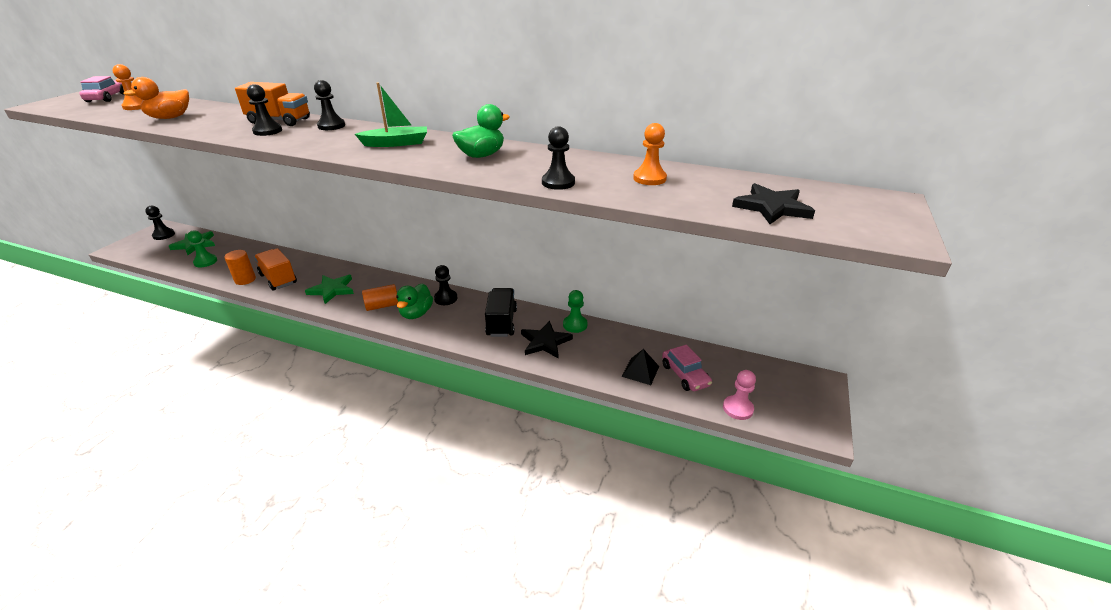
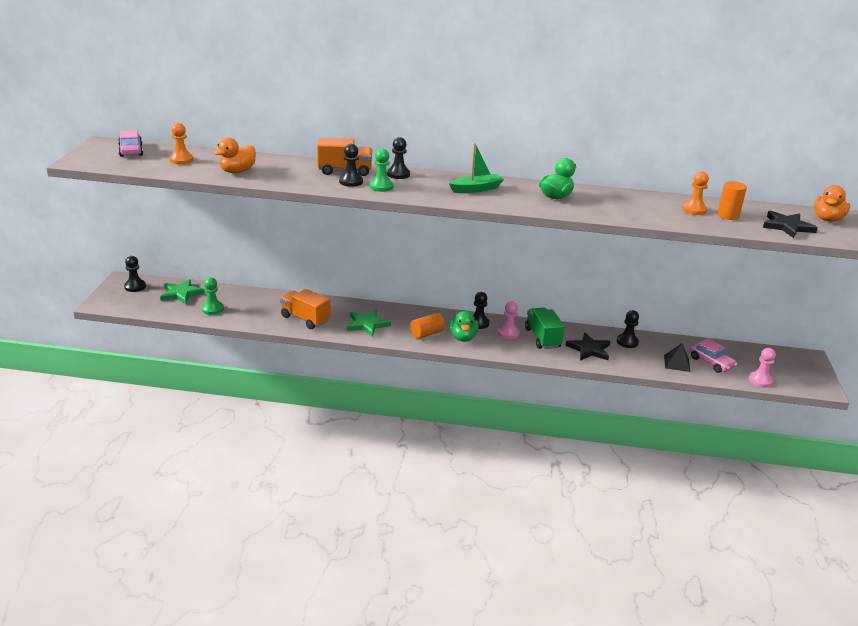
camera: 15 degrees left, 5 degrees down
orange cylinder [224,250,256,285] -> orange cylinder moved to [717,181,747,220]
black truck [485,288,517,337] -> green truck [525,308,565,349]
black pawn [542,126,575,190] -> black pawn moved to [617,310,639,348]
green pawn [563,290,588,333] -> green pawn moved to [370,149,393,192]
none -> pink pawn [498,302,520,339]
none -> orange duck [814,185,850,222]

